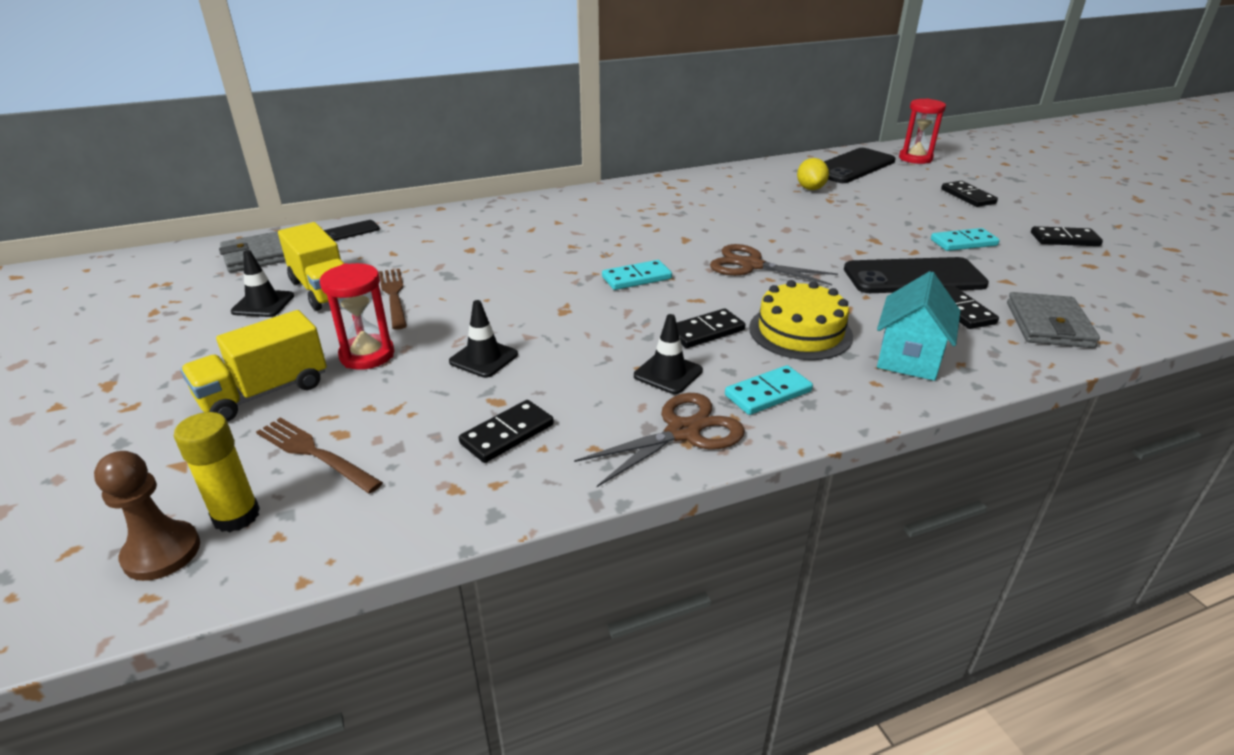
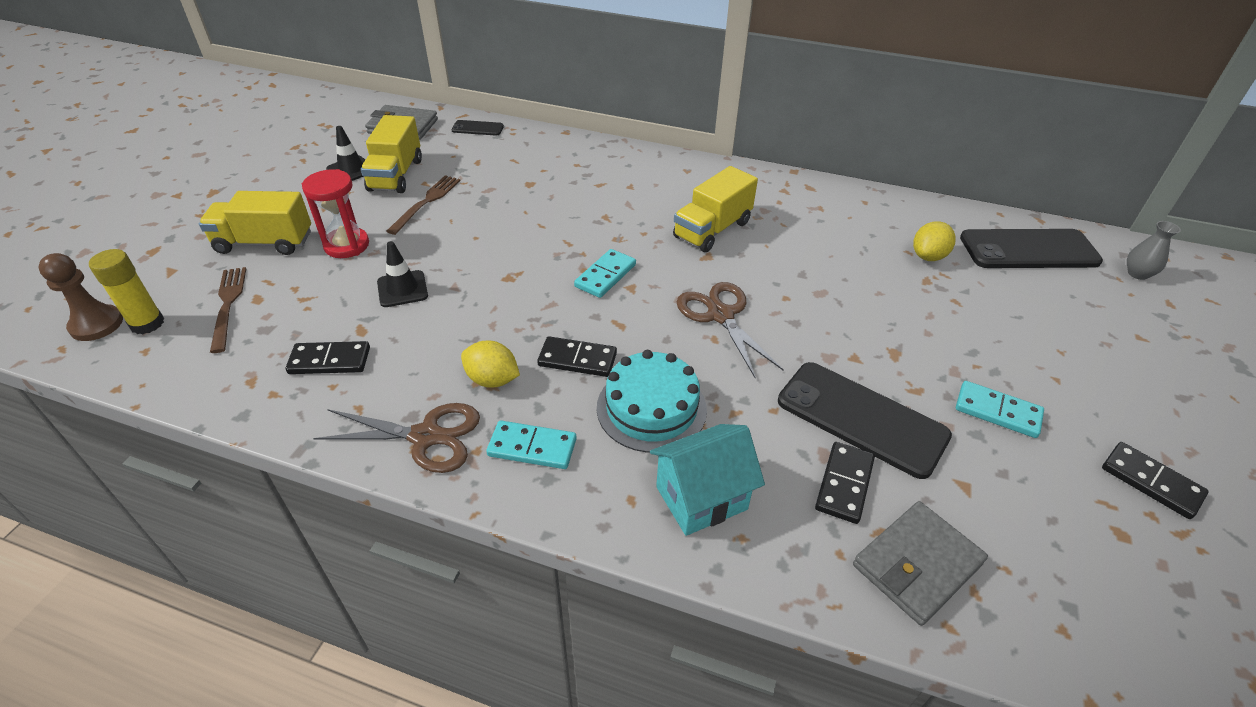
camera: 40 degrees right, 10 degrees up
turquoise domino [602,260,672,290] -> turquoise domino turned 75 degrees counterclockwise [574,249,636,298]
black traffic cone [634,314,703,394] -> yellow lemon [461,341,520,388]
yellow cake [749,280,853,360] -> turquoise cake [597,350,707,453]
red hourglass [899,99,946,164] -> grey vase [1127,221,1181,280]
black domino [941,181,998,207] -> none
none -> yellow truck [673,166,758,252]

